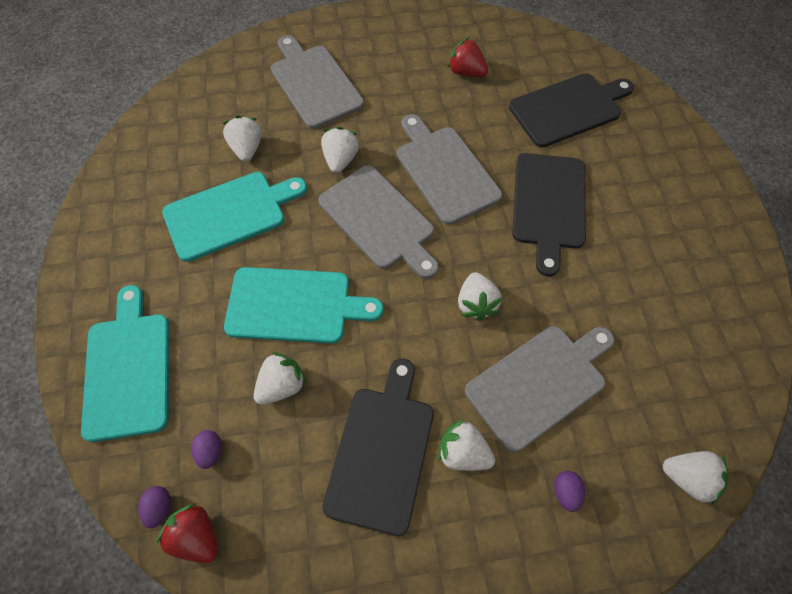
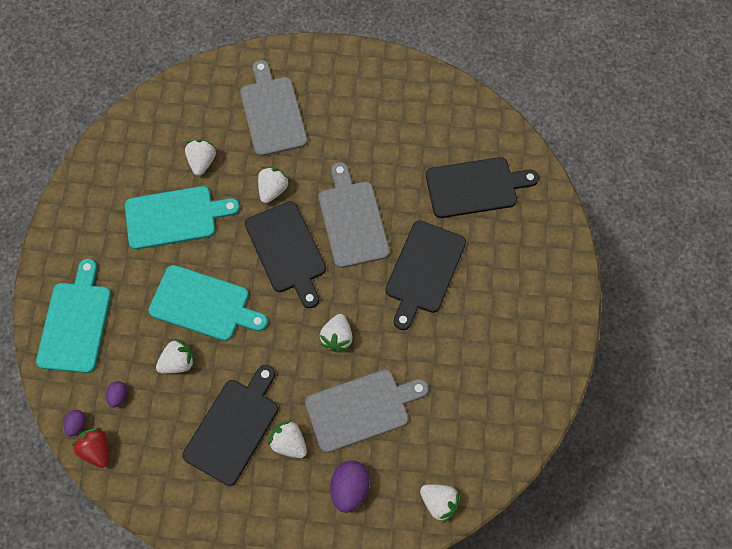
camera: 15 degrees right, 5 degrees up
grey cutting board [319,165,439,279] -> black cutting board [245,201,326,308]
red strawberry [447,38,488,77] -> none
purple egg [554,471,585,512] -> purple egg [330,461,370,513], size x1.84

